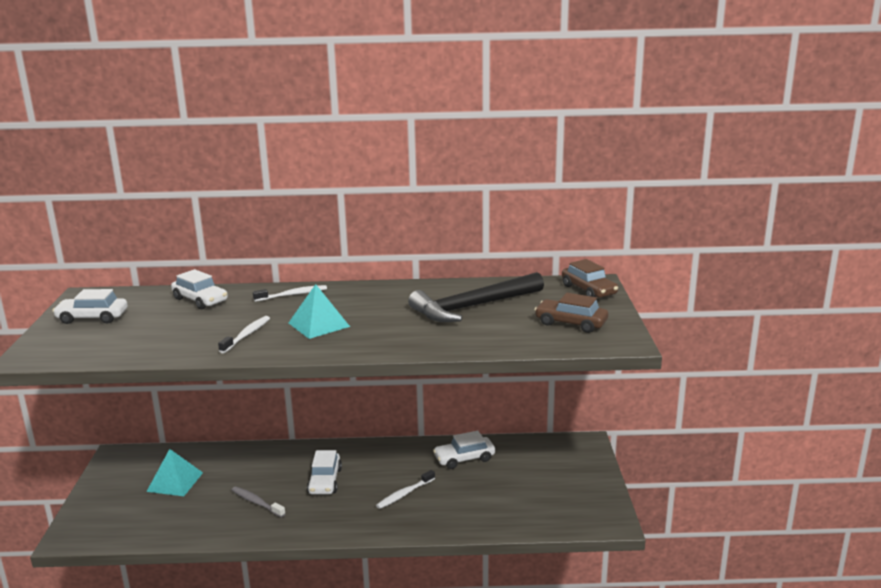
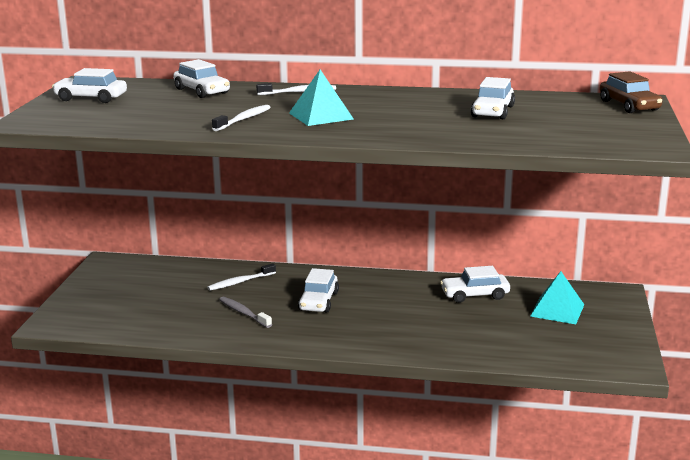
camera: 10 degrees right, 0 degrees up
turquoise pyramid [146,449,203,496] -> turquoise pyramid moved to [530,271,584,324]
white toothbrush [376,470,435,509] -> white toothbrush moved to [207,263,276,291]
black hammer [408,272,544,322] -> white car [471,77,515,119]
brown car [534,293,608,333] -> none

